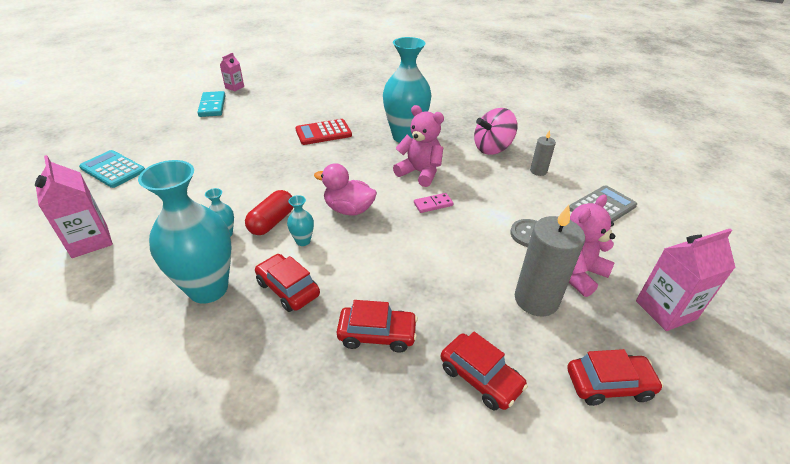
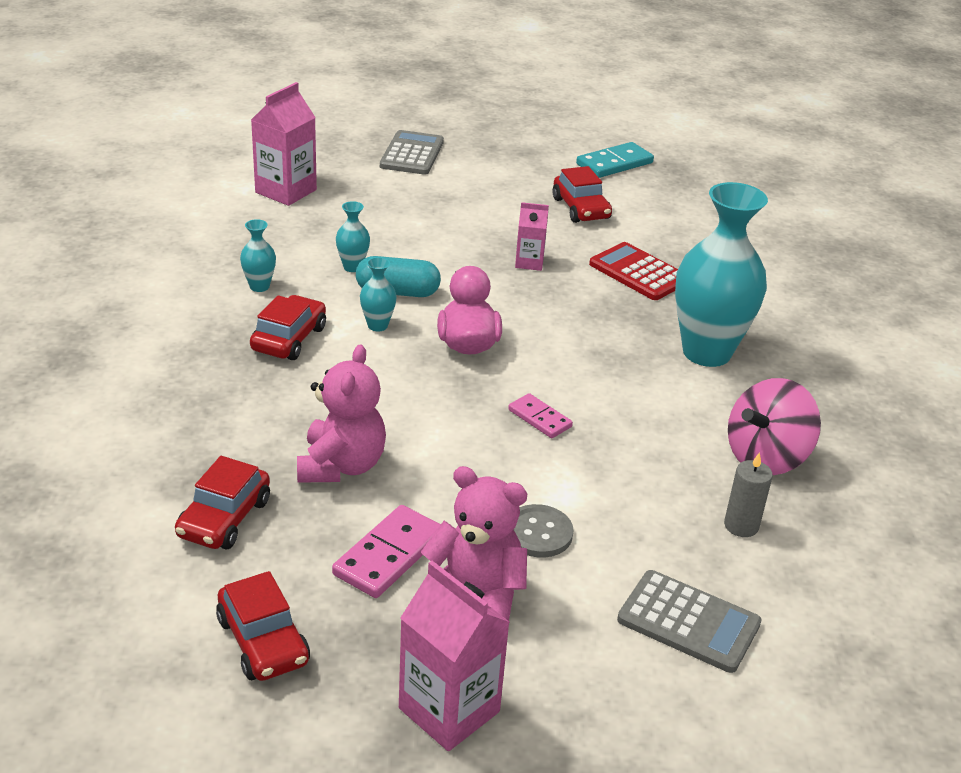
camera: 65 degrees right, 5 degrees down
turquoise calculator [79,150,145,188] -> grey calculator [380,130,444,175]
turquoise vase [138,160,231,304] -> turquoise vase [240,219,276,292], size x0.42
pink carton [220,53,244,91] -> pink carton moved to [515,202,549,271]
red capsule [245,190,293,235] -> turquoise capsule [356,256,441,297]
red car [337,300,418,353] -> red car moved to [553,166,612,223]
pink teddy bear [393,105,444,187] -> pink teddy bear moved to [297,344,386,483]
pink spinning top [474,108,517,155] -> pink spinning top turned 75 degrees counterclockwise [728,378,821,475]
grey candle [515,205,585,316] -> pink domino [332,505,441,598]

